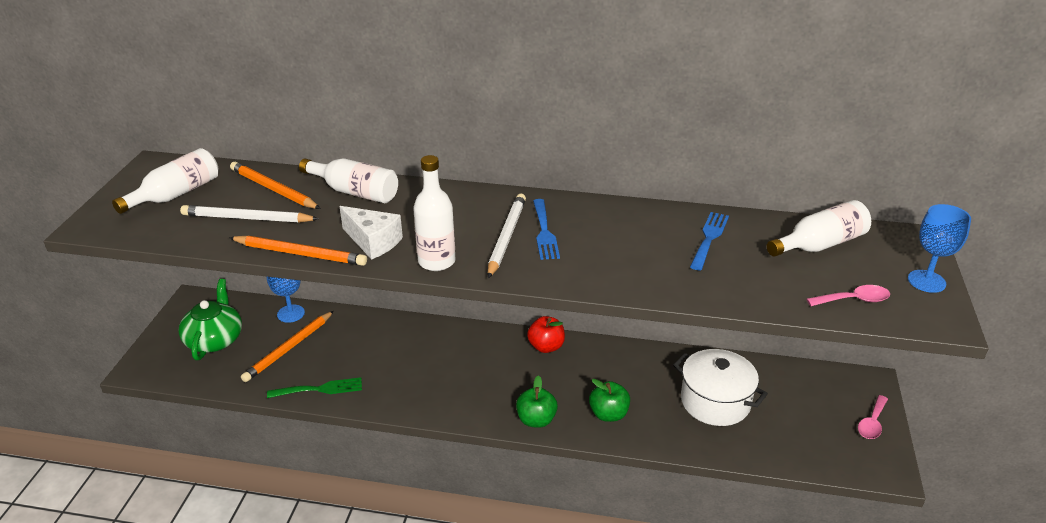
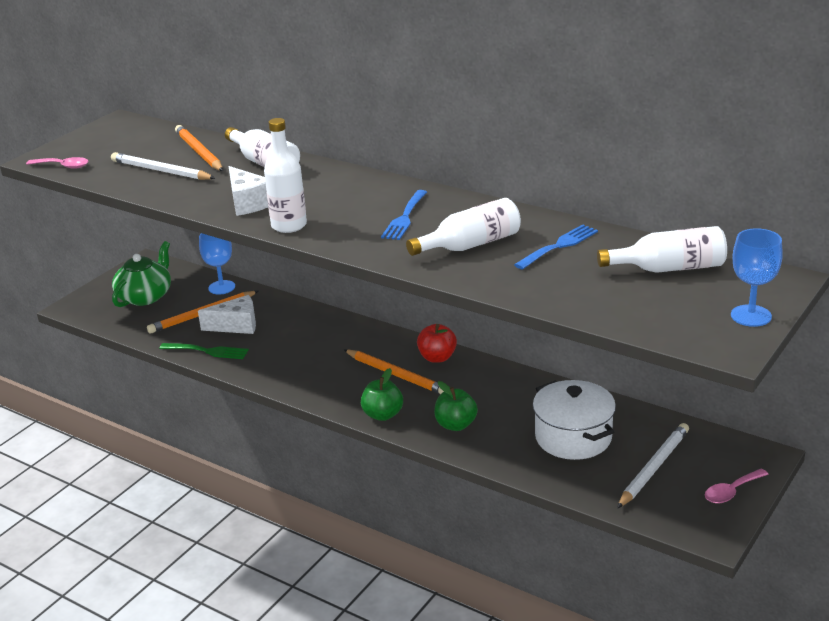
camera: 25 degrees right, 5 degrees down
white bottle [112,148,219,214] -> white bottle moved to [406,198,521,256]
orange pencil [229,236,367,266] -> orange pencil moved to [344,349,444,394]
white pencil [487,193,526,279] -> white pencil moved to [617,423,689,509]
pink spoon [807,285,890,306] -> pink spoon moved to [26,157,88,169]
none -> white cheese [198,295,256,334]

